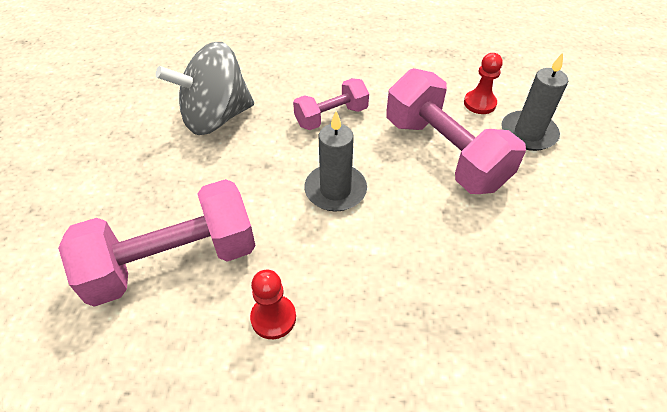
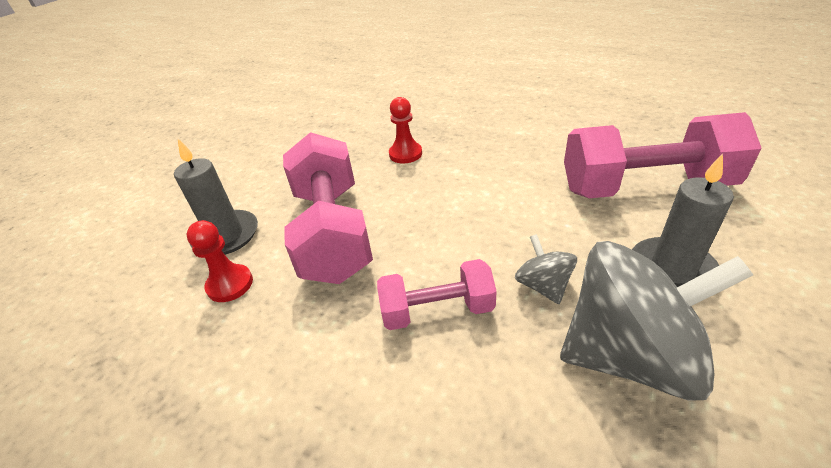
camera: 155 degrees left, 10 degrees down
red pawn [250,270,296,339] -> red pawn moved to [389,97,422,163]
grey candle [304,111,367,211] -> grey candle moved to [632,153,734,287]
none -> grey spinning top [515,234,577,304]

